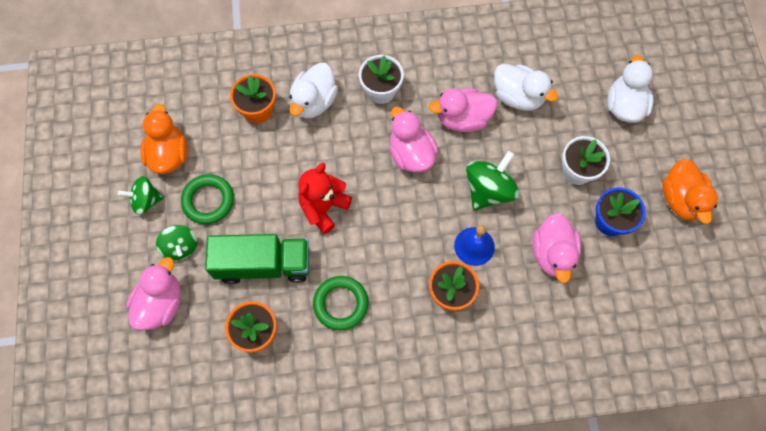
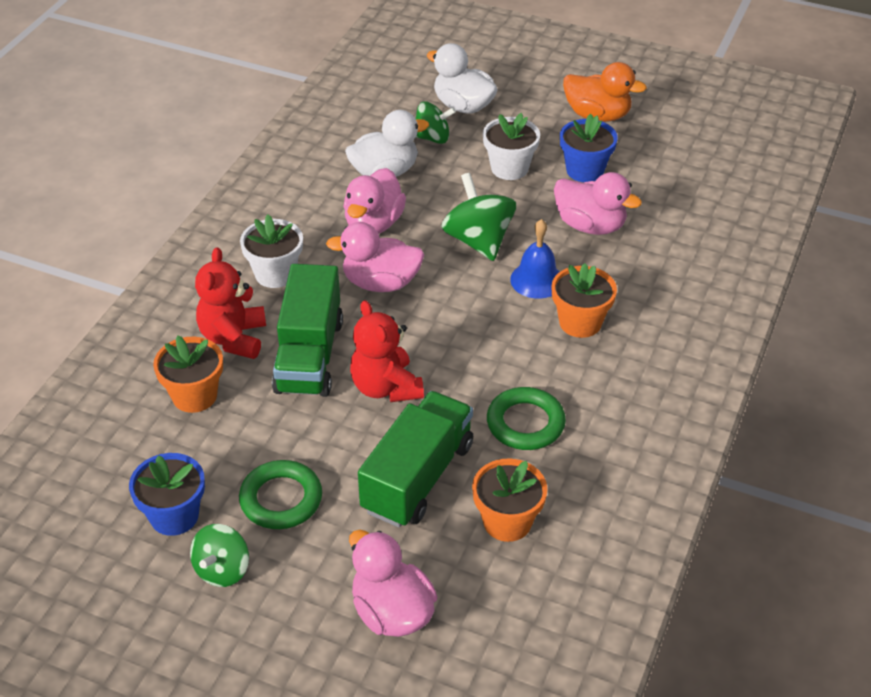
camera: 60 degrees left, 25 degrees down
orange duck [140,104,188,174] -> blue flower pot [129,453,205,536]
green spinning top [156,225,197,261] -> green spinning top moved to [416,101,456,144]
white duck [289,63,338,119] -> red teddy bear [195,247,266,359]
none -> green truck [272,264,343,397]

